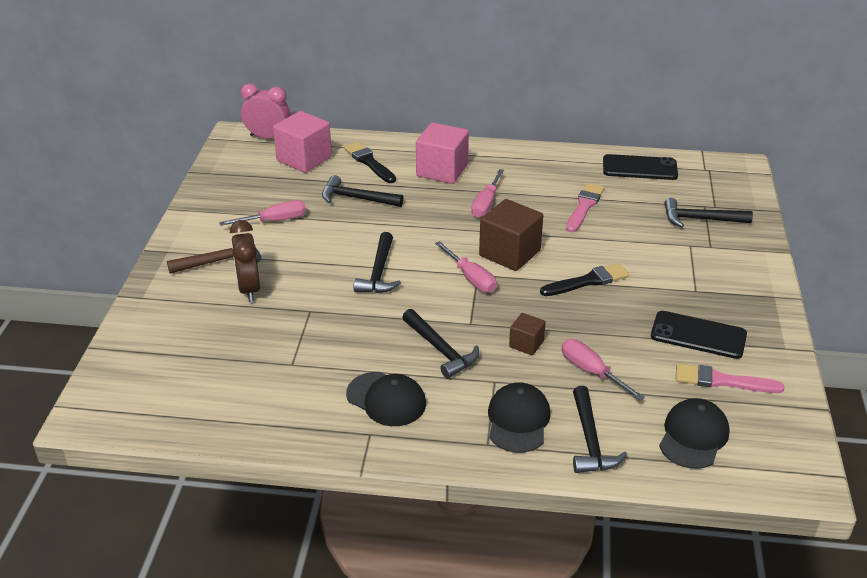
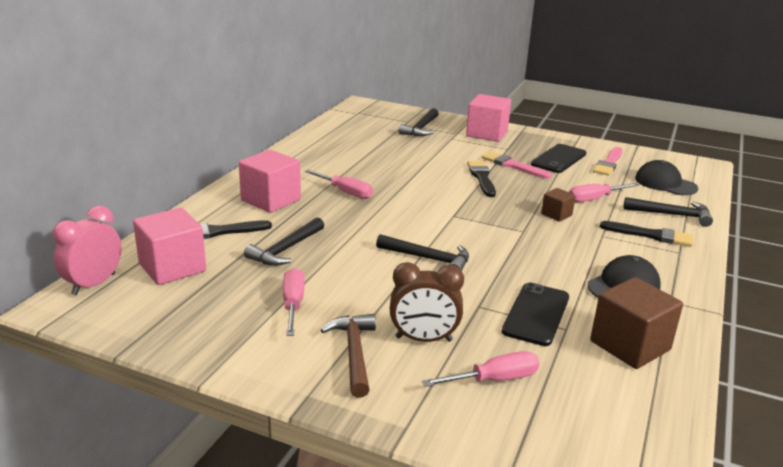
camera: 75 degrees left, 10 degrees down
black hammer [402,309,479,379] -> none
pink screwdriver [435,241,497,293] -> pink screwdriver moved to [422,351,540,387]
brown cube [479,199,543,271] -> brown cube moved to [590,277,683,369]
black cap [488,382,551,453] -> black brush [600,221,693,247]
pink brush [566,183,605,233] -> pink brush moved to [482,151,552,179]
black phone [603,154,678,180] -> black phone moved to [502,282,569,346]
none -> pink cube [466,94,511,142]

